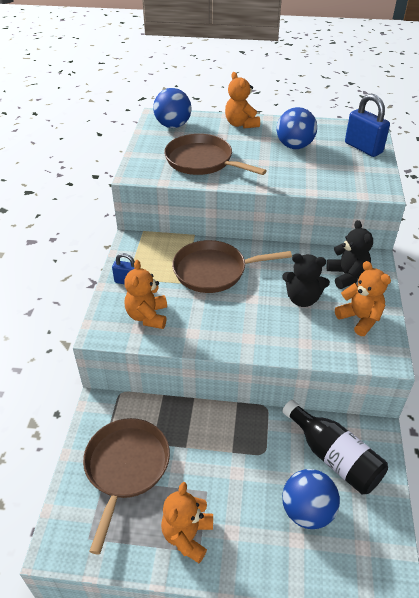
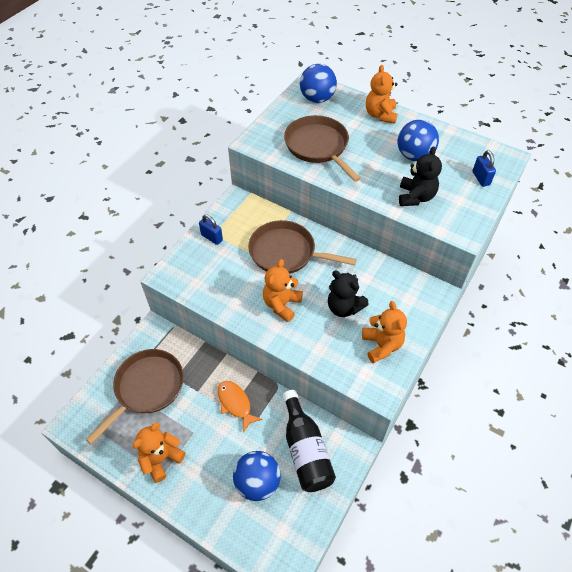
camera: 25 degrees right, 10 degrees up
orange teddy bear [124,260,167,329] -> orange teddy bear moved to [263,259,303,322]
black teddy bear [326,220,373,289] -> black teddy bear moved to [399,146,442,206]
blue padlock [345,94,390,157] -> blue padlock [472,150,496,187], size x0.59
none -> orange fish [218,381,263,433]

